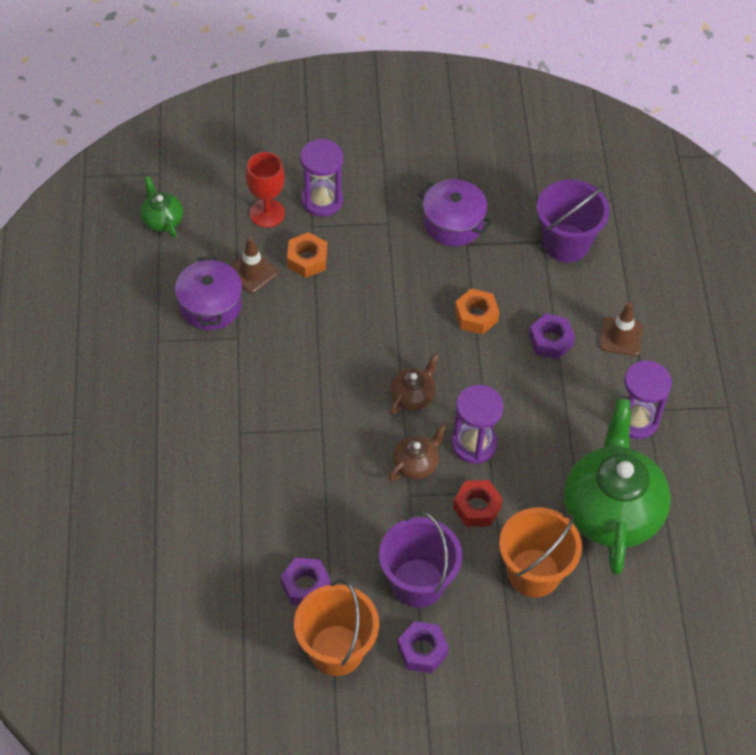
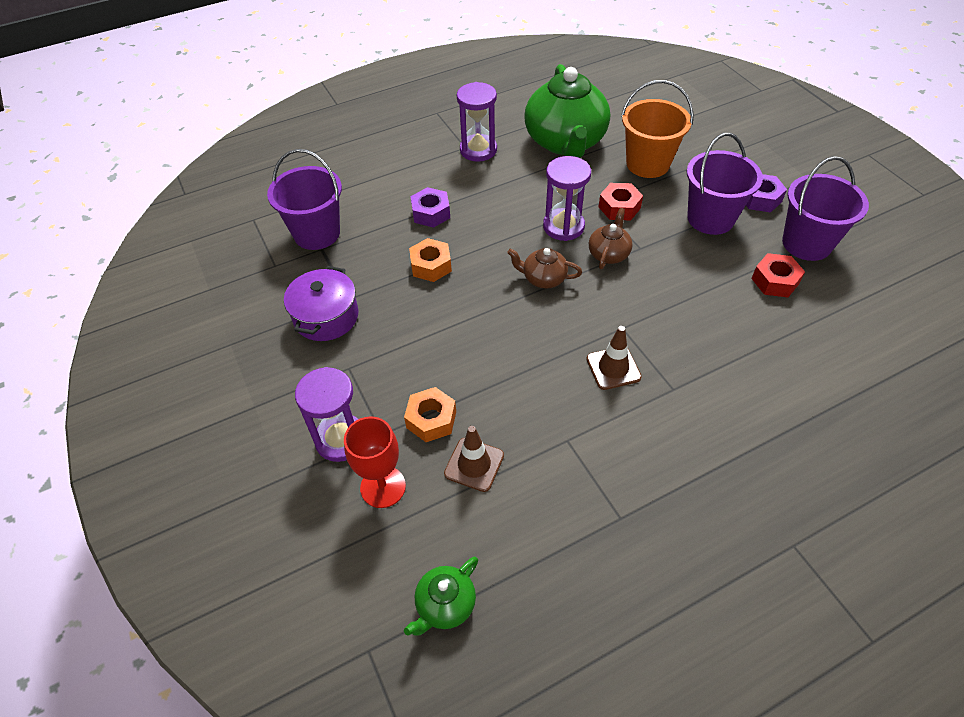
camera: 110 degrees left, 5 degrees down
purple pot [175,256,242,330] -> none
purple nut [281,557,331,606] -> red nut [751,253,805,297]
orange bucket [294,579,379,676] -> purple bucket [782,156,869,261]
brown teapot [388,424,447,481] -> brown teapot turned 90 degrees clockwise [589,208,633,269]
green teapot [564,398,671,575] -> green teapot turned 75 degrees counterclockwise [525,64,610,158]
brown traffic cone [600,302,643,356] -> brown traffic cone moved to [586,326,642,390]

